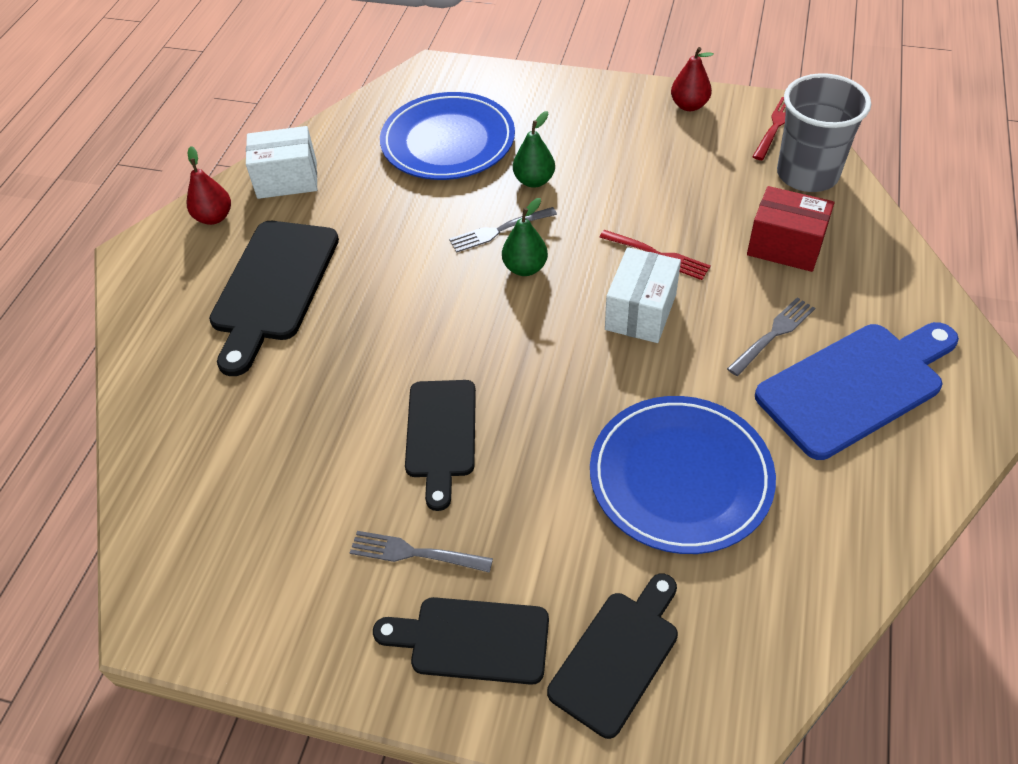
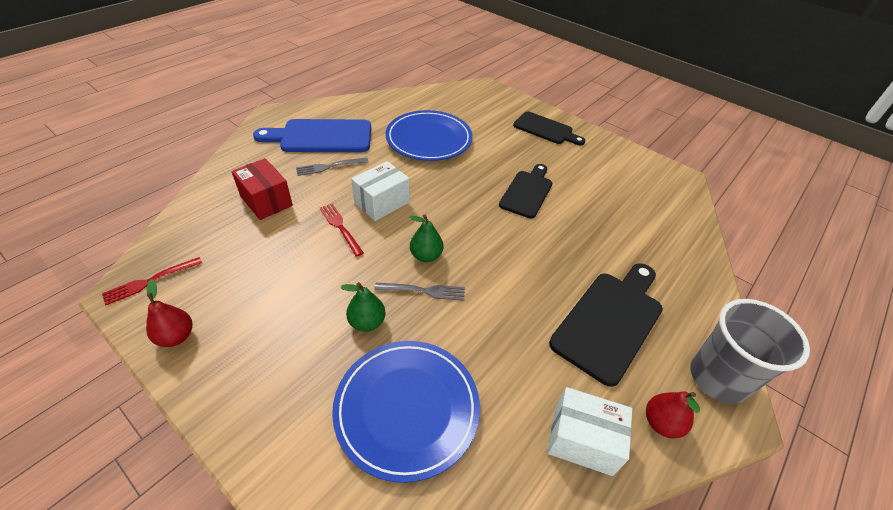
camera: 160 degrees left, 5 degrees down
grey fork [350,531,493,573] -> none
black cutting board [547,573,678,739] -> none
grey cup [777,73,871,192] -> grey cup moved to [690,299,810,404]

